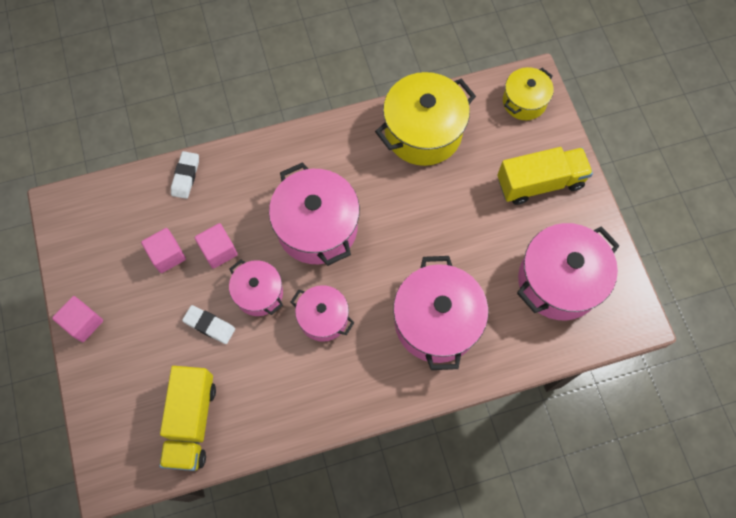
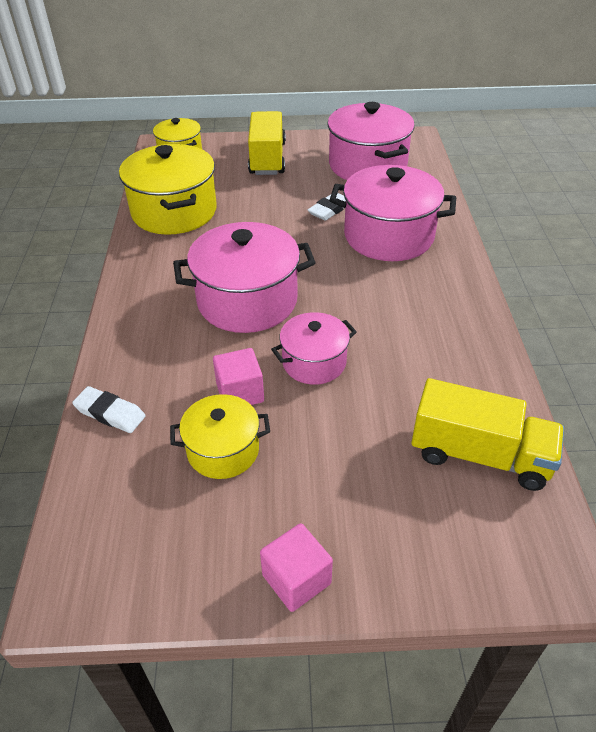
camera: 75 degrees left, 25 degrees down
pink cube [141,228,186,273] -> yellow pot [170,394,270,479]
white eraser [182,305,235,344] -> white eraser moved to [308,193,346,221]
pink pot [291,285,355,342] -> none

